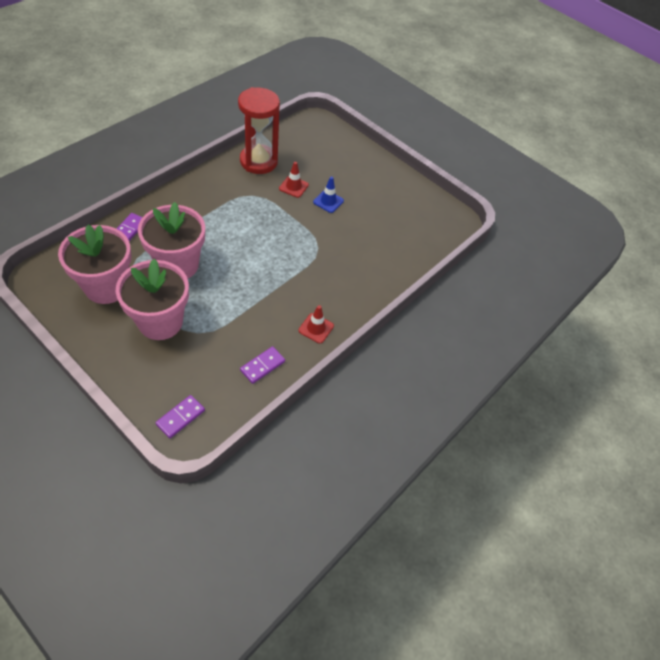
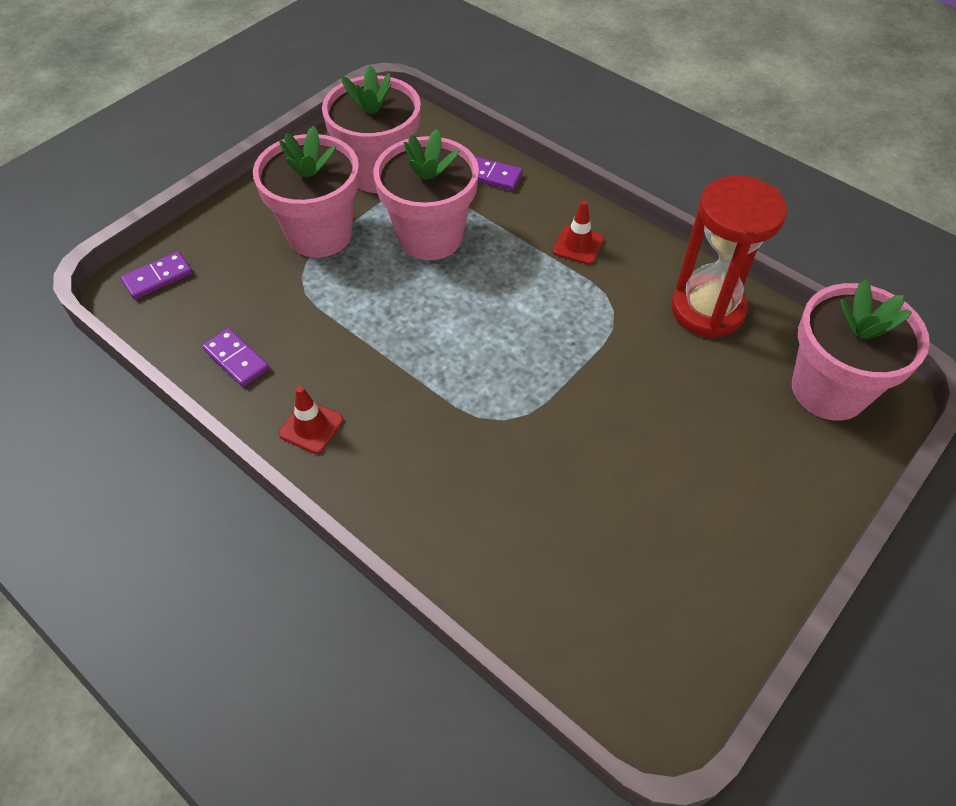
camera: 95 degrees right, 0 degrees up
purple domino [156,395,205,438] -> purple domino turned 75 degrees counterclockwise [121,251,192,299]
red traffic cone [279,162,309,198] -> red traffic cone moved to [553,201,604,264]
blue traffic cone [313,177,344,213] -> none
none -> pink flower pot [792,279,930,421]

